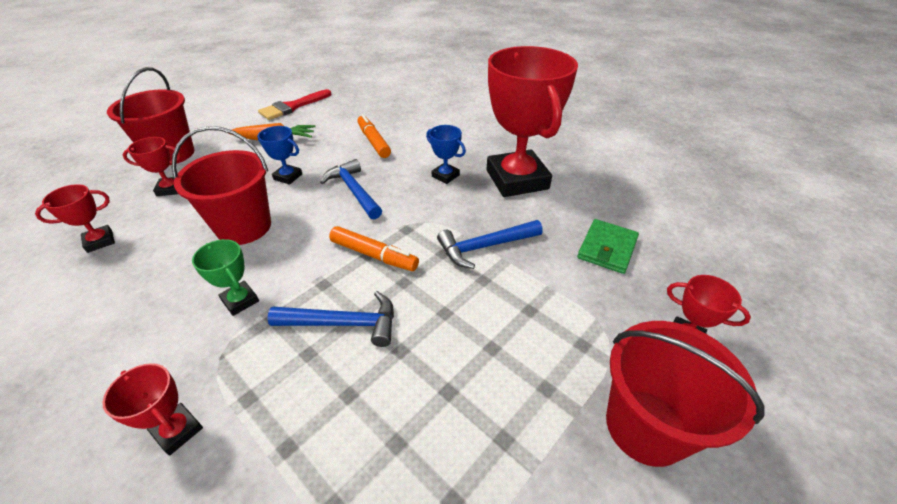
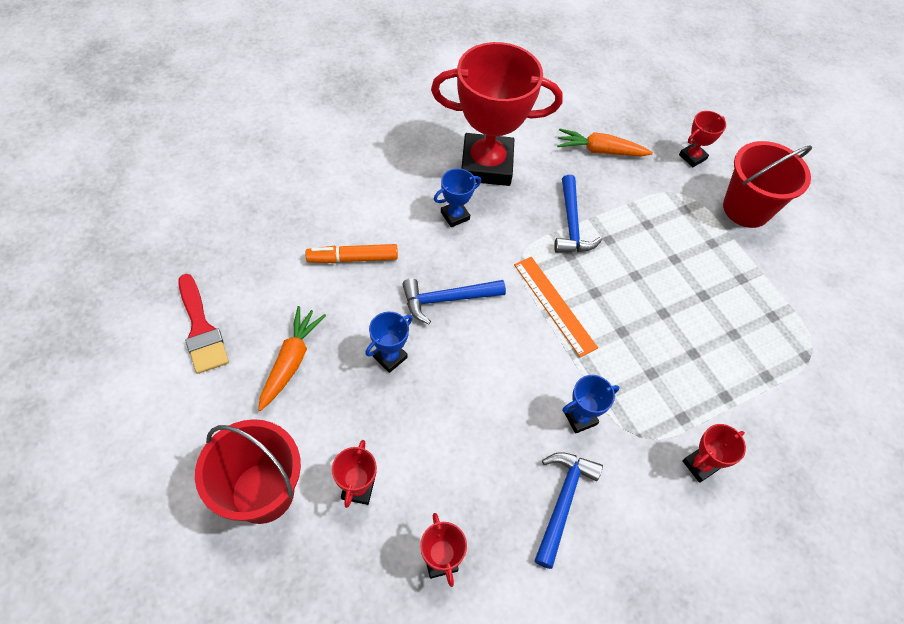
camera: 75 degrees left, 15 degrees up
red bucket [172,126,271,245] -> none
green trophy [192,239,259,316] -> blue trophy [562,375,620,434]
blue hammer [268,291,394,347] -> blue hammer moved to [534,452,603,569]
orange marker [329,226,419,271] -> orange ruler [514,257,598,357]
green wallet [577,219,639,274] -> orange carrot [557,128,653,156]

